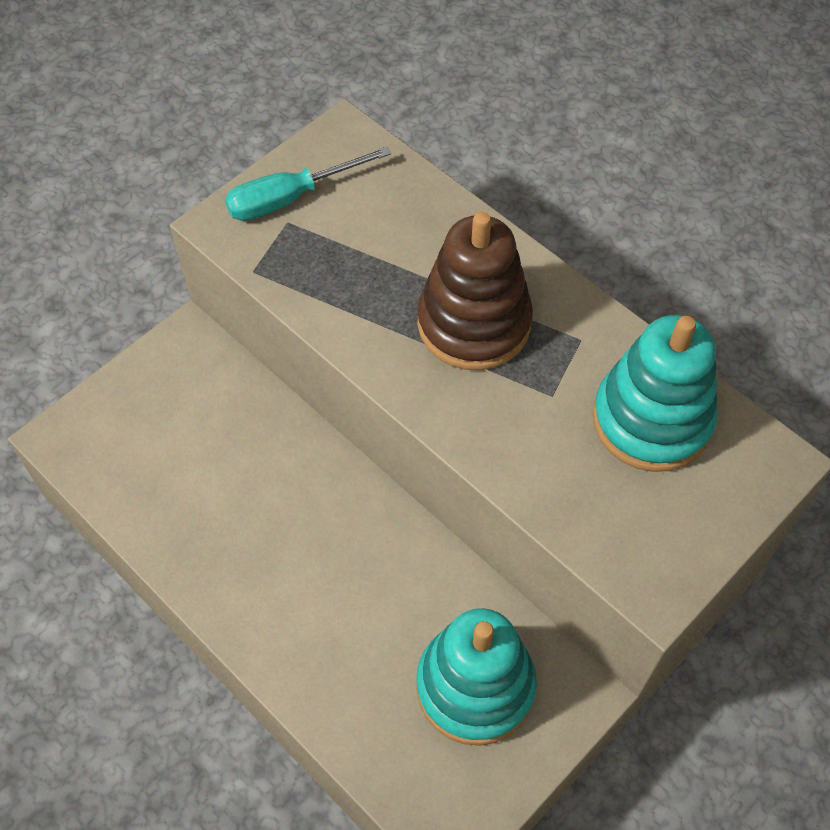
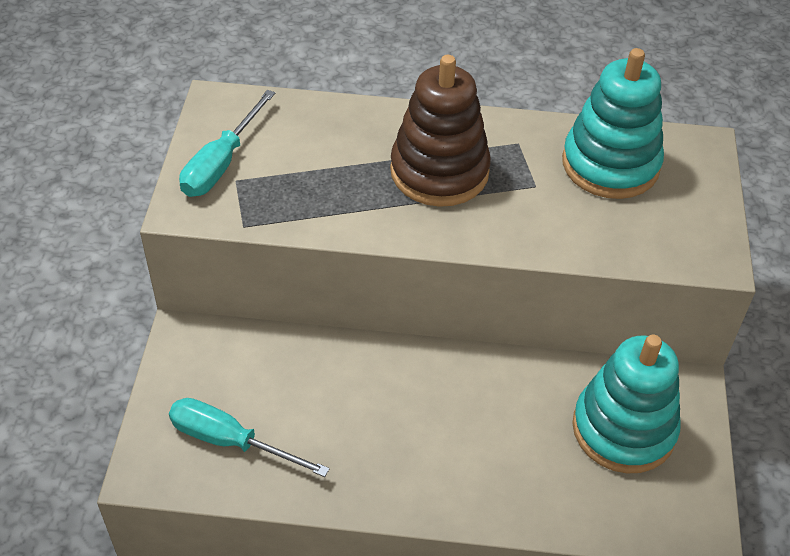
camera: 40 degrees left, 10 degrees down
none -> turquoise screwdriver [169,398,330,477]

